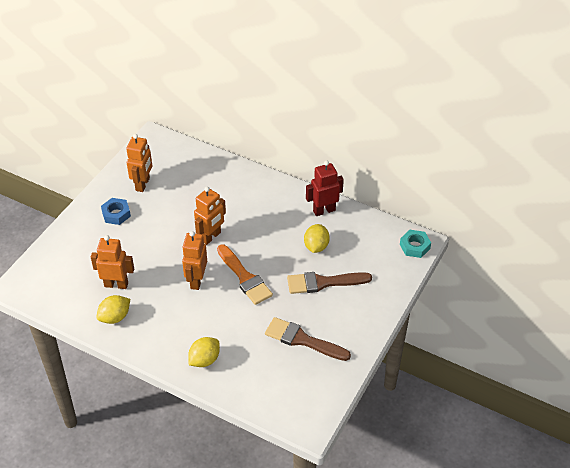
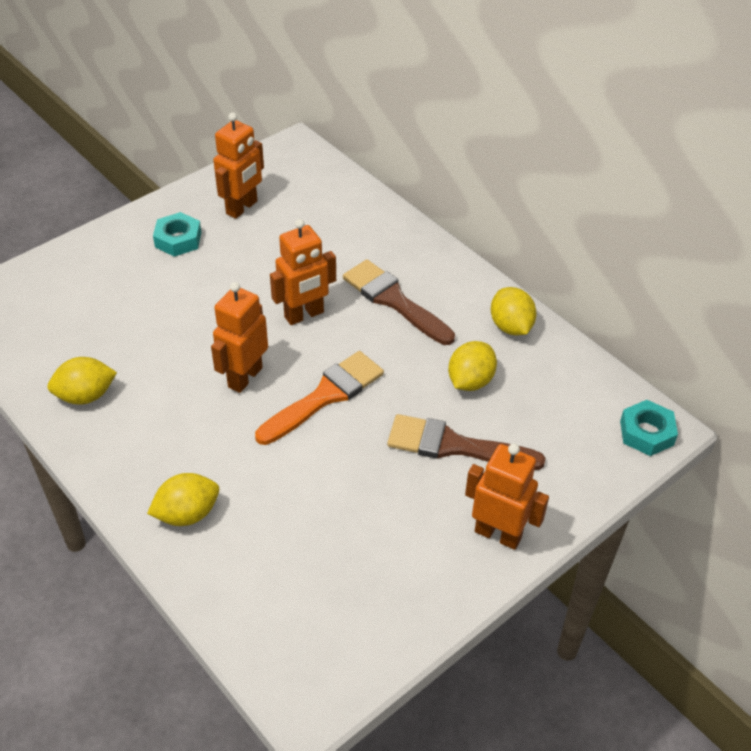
camera: 20 degrees right, 0 degrees up
orange robot [91,235,134,289] -> orange robot moved to [465,443,549,550]
blue nut [101,198,131,225] -> turquoise nut [153,212,202,257]
orange brush [217,244,273,305] -> orange brush turned 120 degrees counterclockwise [255,351,384,445]
brown brush [265,317,351,361] -> brown brush moved to [343,259,455,345]
red robot [306,160,344,216] -> yellow lemon [491,287,537,335]

